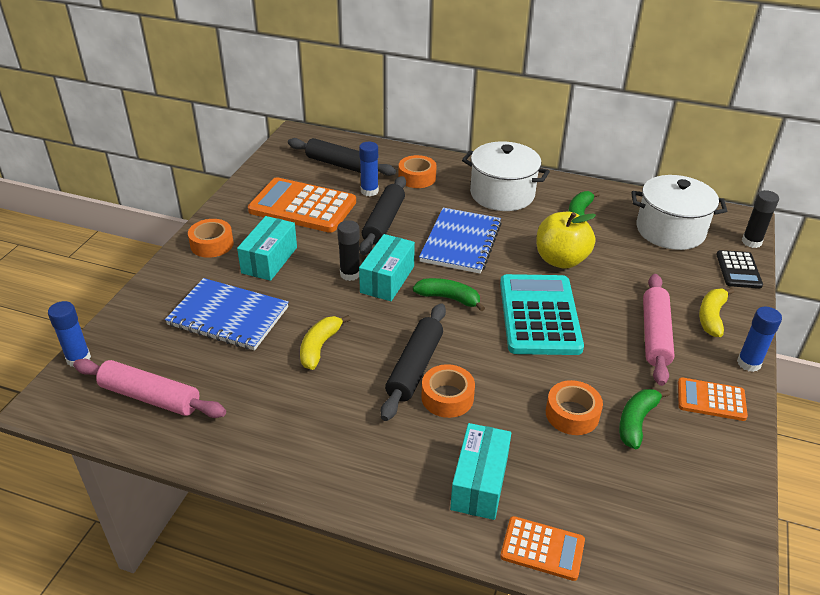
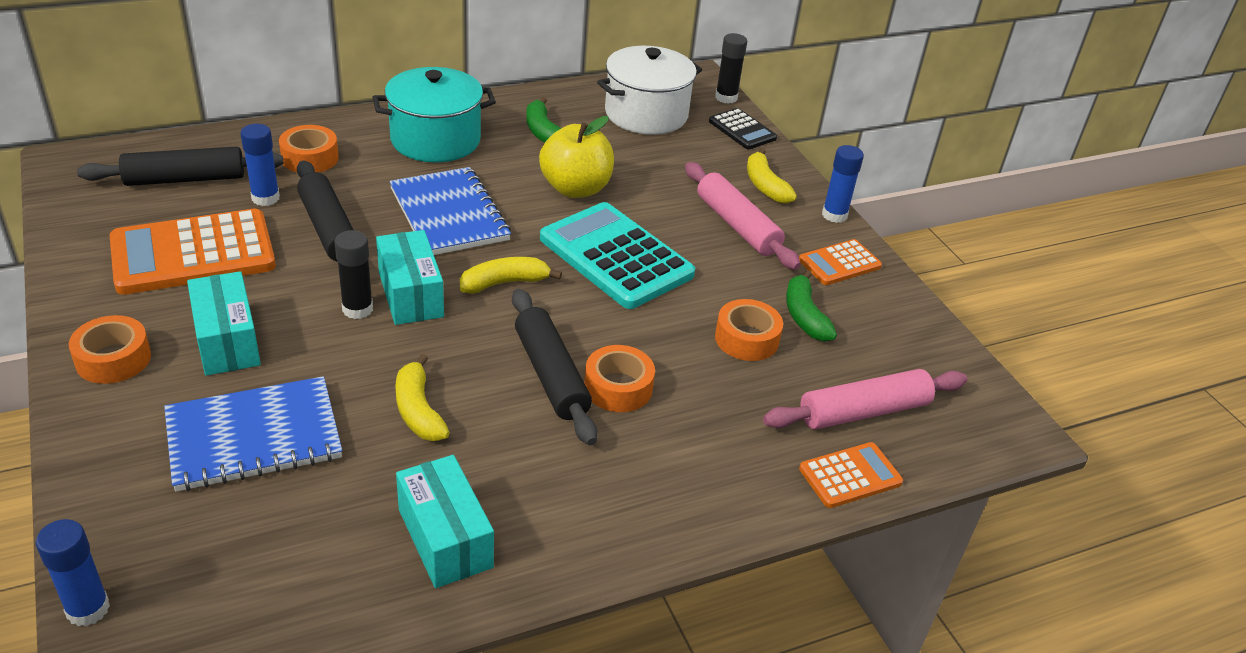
camera: 45 degrees left, 0 degrees up
pink rolling pin [73,358,226,418] -> pink rolling pin moved to [763,369,968,430]
green banana [413,278,485,311] -> yellow banana [460,257,562,294]
turquoise box [450,423,511,520] -> turquoise box moved to [396,455,494,588]
white pot [462,141,550,211] -> turquoise pot [372,67,496,163]

